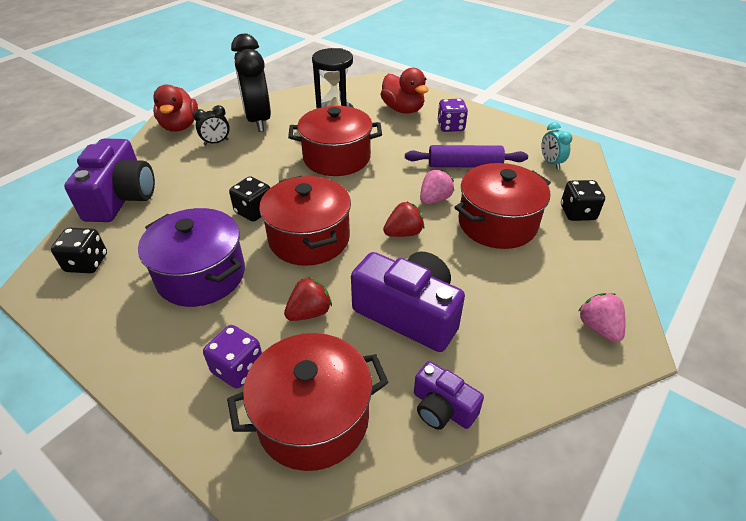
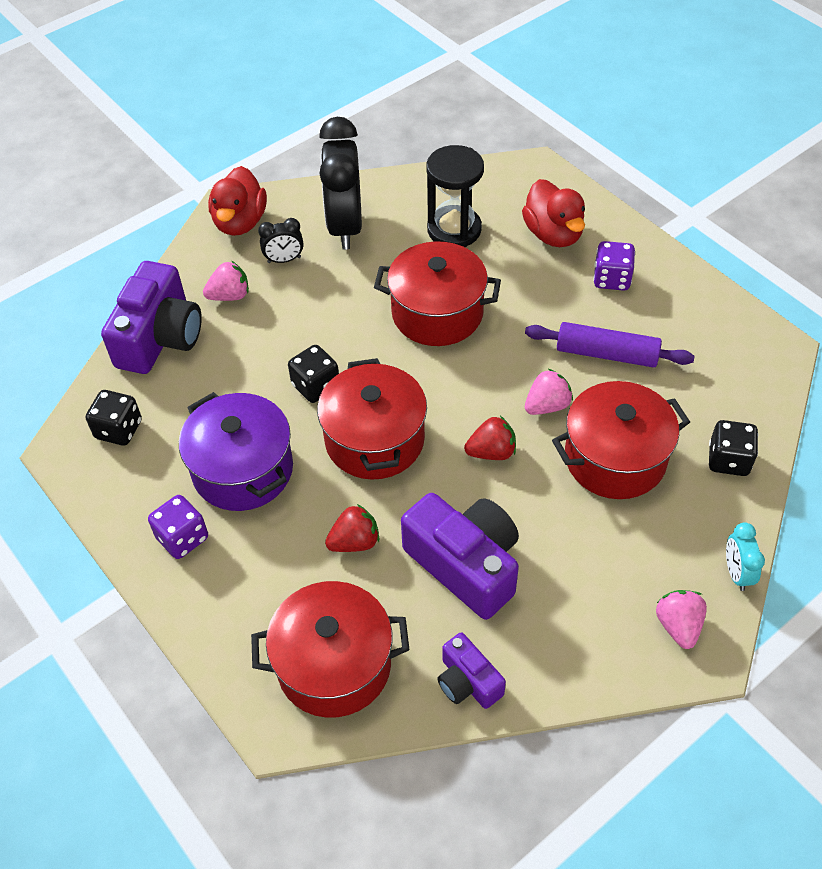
camera: 15 degrees right, 10 degrees up
purple dice [203,325,262,389] -> purple dice moved to [148,495,208,559]
turquoise clock [541,122,572,169] -> turquoise clock moved to [726,522,765,591]
none -> pink strawberry [203,261,249,301]

